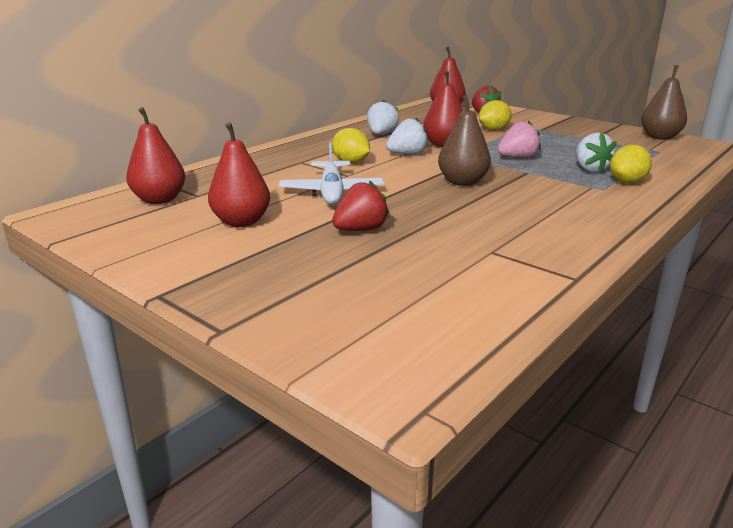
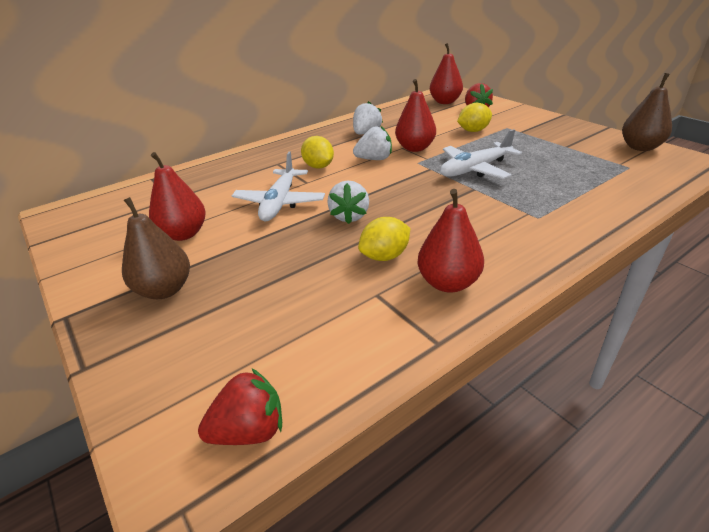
camera: 15 degrees right, 10 degrees up
red pear [126,107,185,204] -> red pear moved to [418,189,484,293]
red strawberry [332,180,390,231] -> red strawberry moved to [198,369,282,445]
brown pear [438,95,491,186] -> brown pear moved to [122,197,190,299]
pink strawberry [497,120,541,159] -> white plane [440,129,522,179]
white strawberry [575,133,617,173] -> white strawberry moved to [327,180,369,224]
yellow lemon [610,145,652,183] -> yellow lemon moved to [358,217,410,261]

